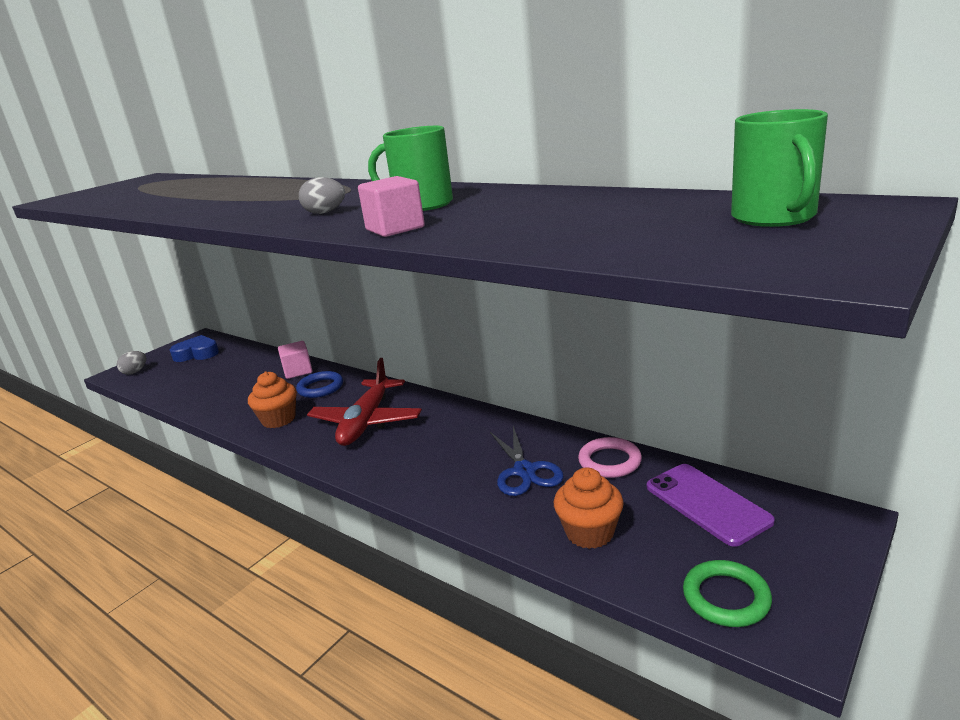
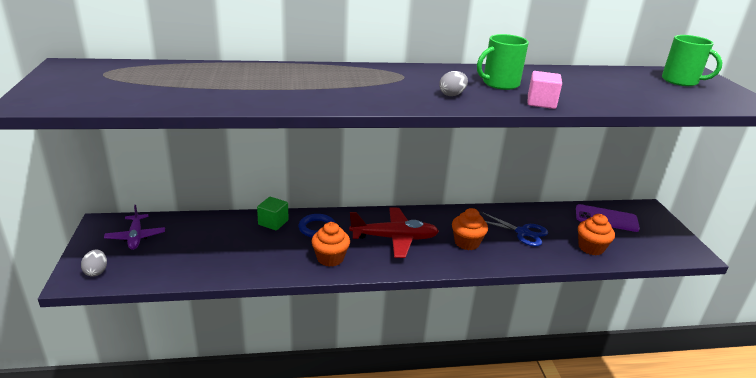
camera: 50 degrees left, 5 degrees up
blue heart [170,335,219,362] -> purple plane [104,205,165,250]
pink cube [278,341,313,379] -> green cube [257,197,289,230]
red plane [307,358,422,446] -> red plane turned 60 degrees counterclockwise [349,207,439,258]
pink ring [578,437,642,478] -> none
green ring [683,560,772,627] -> none
none -> orange cupcake [452,208,488,250]

